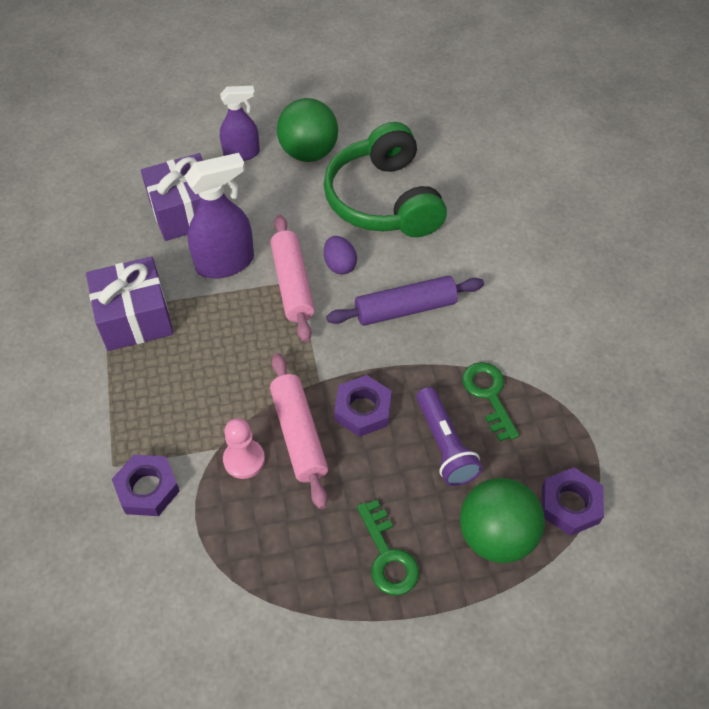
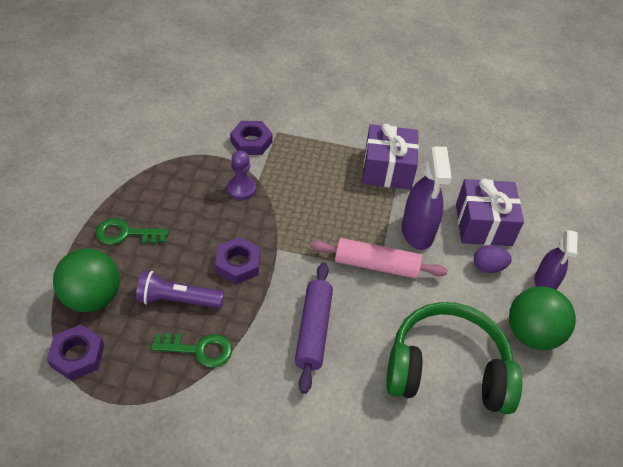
camera: 110 degrees right, 5 degrees down
pink pawn [223,418,265,479] -> purple pawn [227,150,256,200]
pink rolling pin [270,353,328,509] -> none
purple egg [324,236,357,275] -> purple egg moved to [474,245,512,273]

